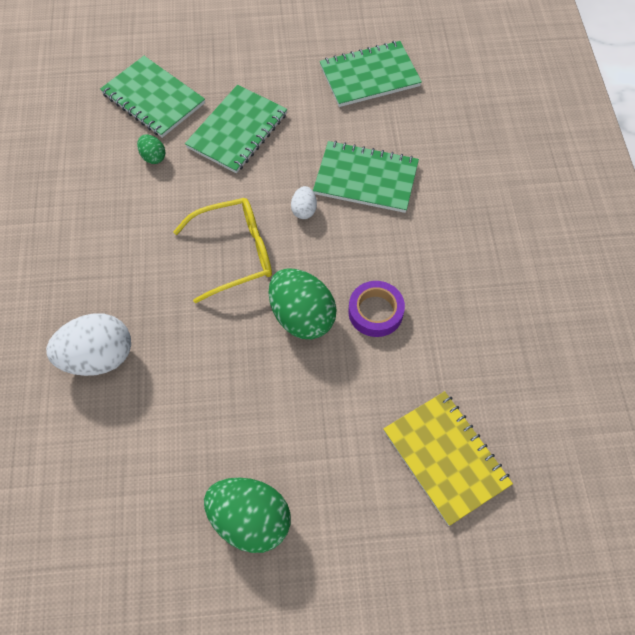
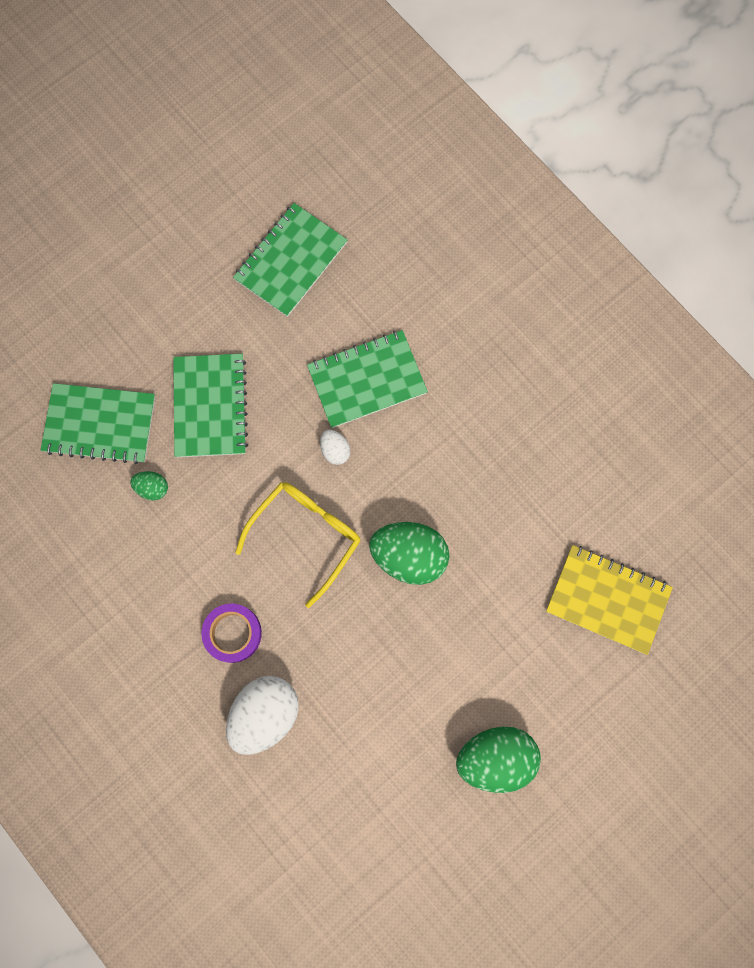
camera: 35 degrees left, 15 degrees up
purple tape [348,281,405,337] -> purple tape moved to [201,604,262,663]

